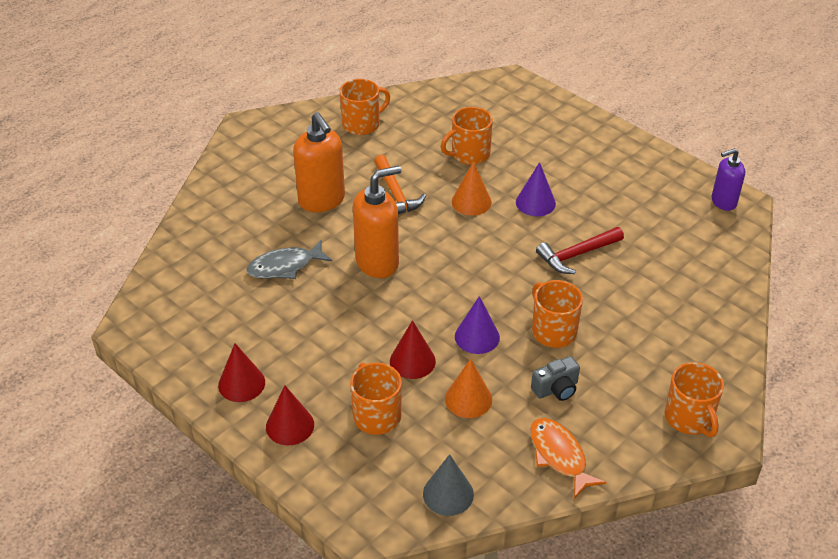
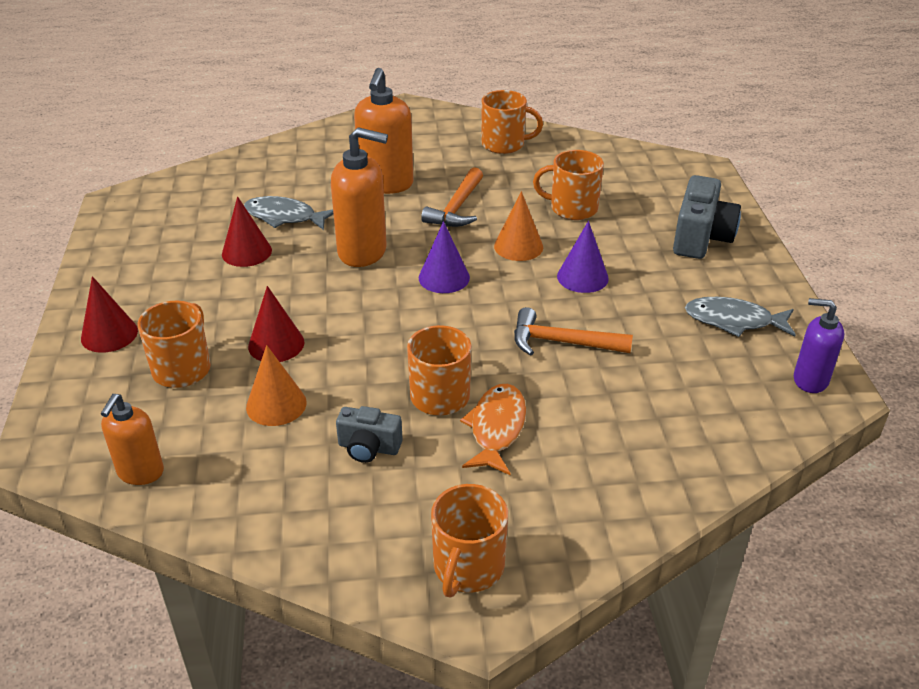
camera: 40 degrees right, 5 degrees down
red cone [218,343,265,402] -> red cone moved to [222,196,272,267]
grey cone [423,454,474,516] -> orange soap dispenser [101,394,164,485]
purple cone [455,296,500,354] -> purple cone moved to [419,221,470,293]
orange fish [530,418,607,499] -> orange fish moved to [460,384,527,475]
red hammer [536,227,624,274] -> orange hammer [514,307,633,355]
none -> grey camera [673,175,741,259]
none -> grey fish [685,297,796,337]

